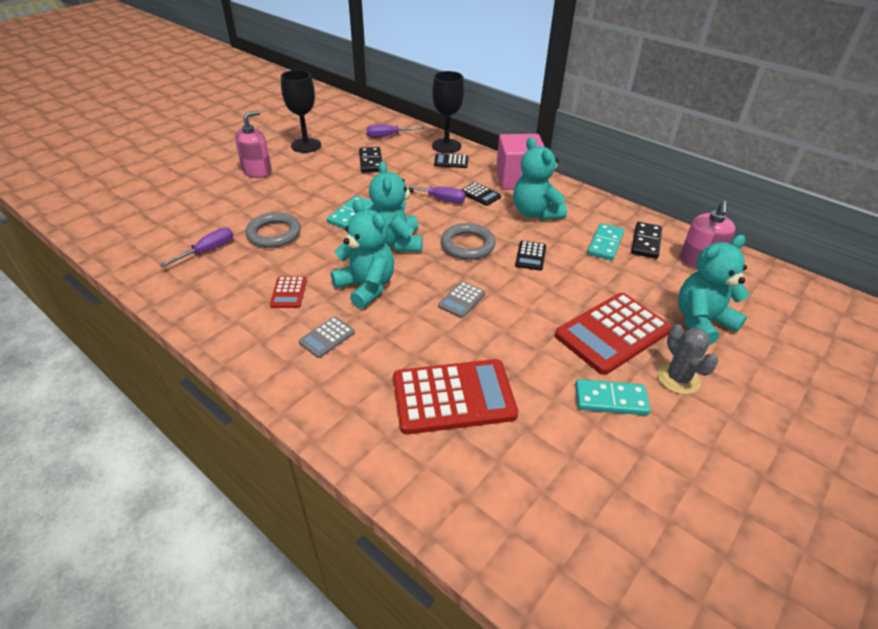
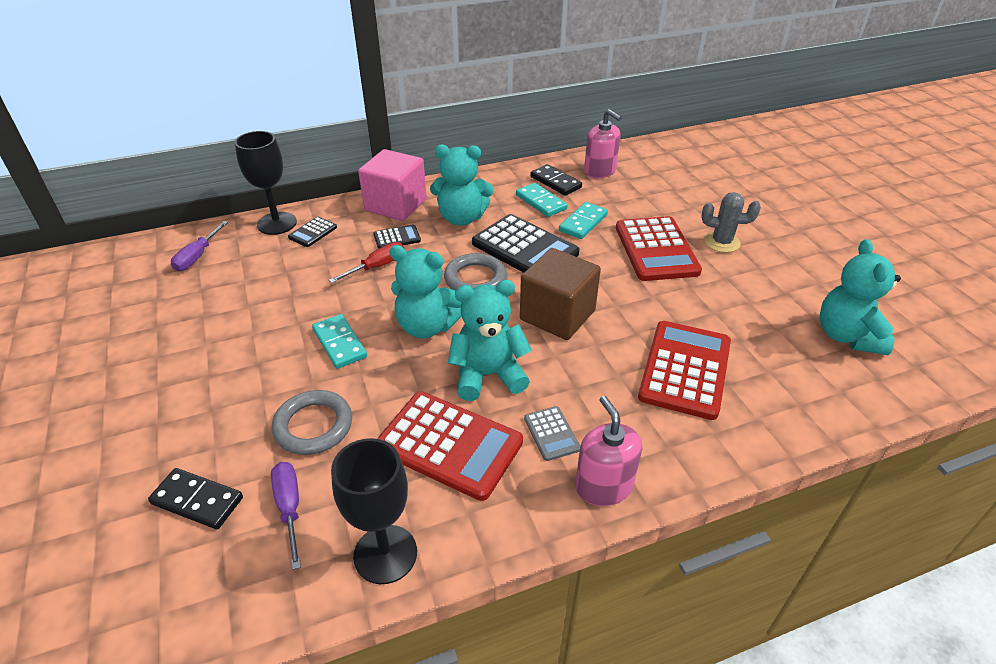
camera: 60 degrees left, 0 degrees up
pink soap dispenser [235,111,272,178] -> pink soap dispenser moved to [575,396,642,506]
red calculator [270,276,307,308] -> red calculator [377,392,523,501], size x2.14
black goblet [281,70,321,153] -> black goblet moved to [331,438,417,584]
black domino [359,147,382,173] -> black domino moved to [148,468,243,529]
purple screwdriver [405,184,465,203] -> red screwdriver [329,242,404,283]
grey calculator [438,281,485,318] -> brown cube [520,248,601,340]
black calculator [515,241,546,271] -> black calculator [472,214,579,273], size x2.14
turquoise domino [575,379,650,416] -> turquoise domino moved to [559,202,608,239]
turquoise teddy bear [678,235,749,345] -> turquoise teddy bear moved to [820,239,901,355]

